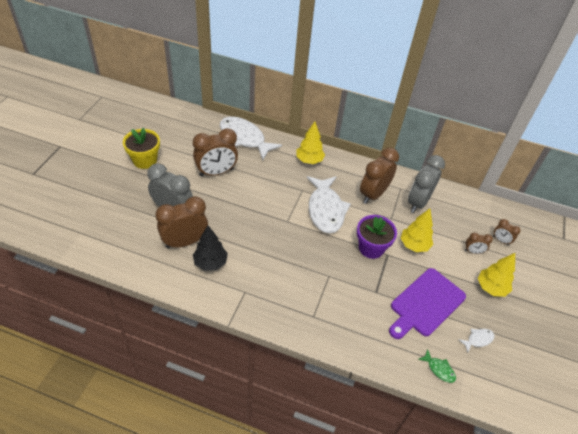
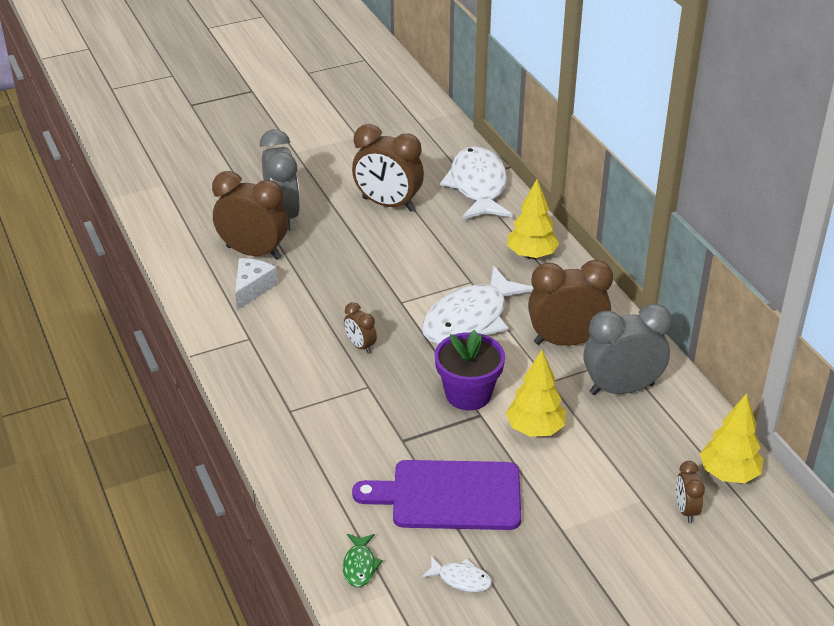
camera: 50 degrees right, 10 degrees down
yellow flower pot [123,128,160,169] -> none
black tree [193,225,228,271] -> white cheese [235,258,278,310]
brown clock [465,233,493,254] -> brown clock moved to [344,302,377,354]
yellow tree [478,253,515,297] -> yellow tree moved to [700,393,763,483]

